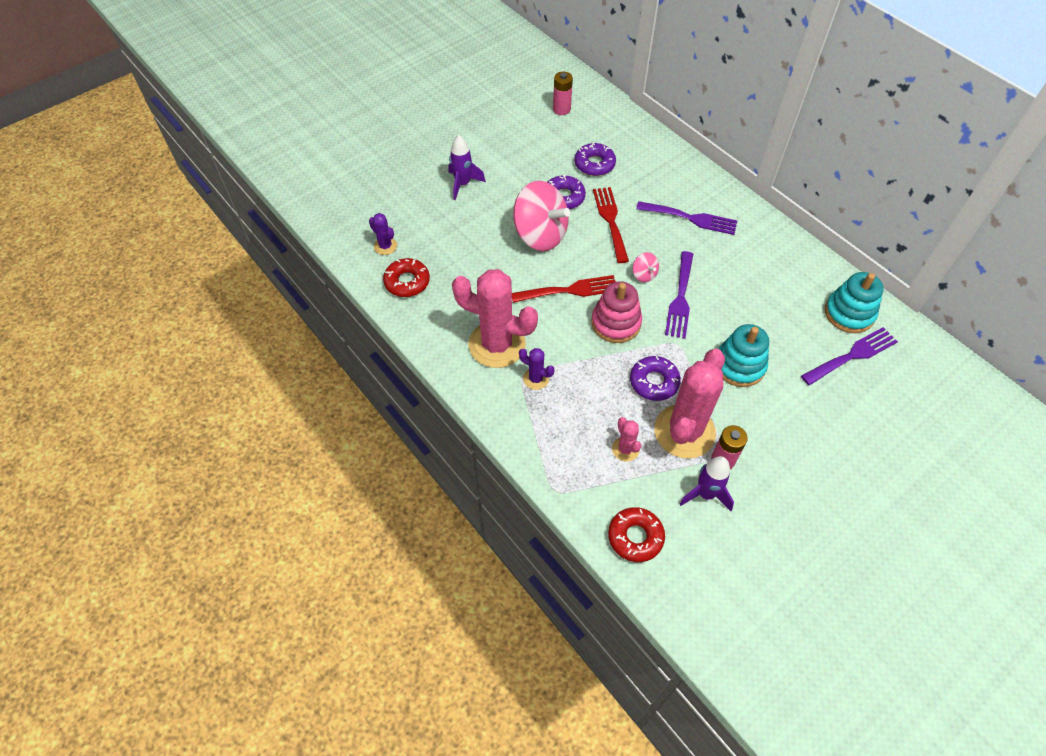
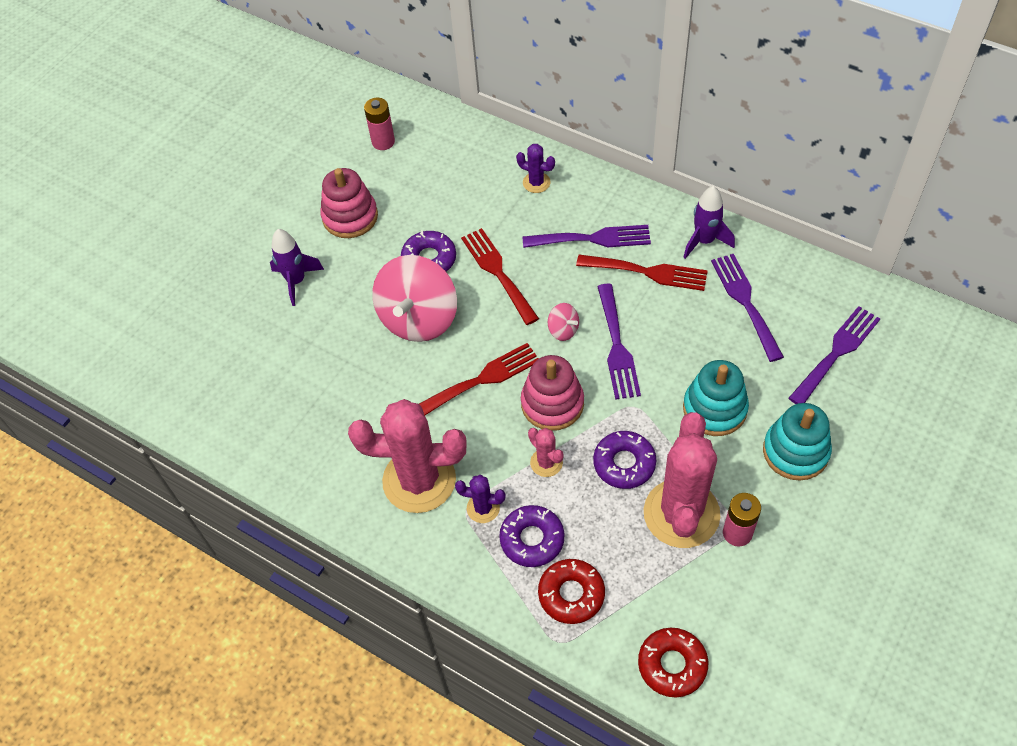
camera: 15 degrees left, 0 degrees up
purple cactus [369,213,397,255] -> purple cactus moved to [516,144,555,193]
red donut [383,258,430,297] -> red donut moved to [538,559,605,624]
pink spinning top [513,181,570,251] -> pink spinning top turned 90 degrees clockwise [372,255,457,342]
purple donut [574,143,616,176] -> purple donut moved to [499,505,564,567]
pink cactus [612,417,641,461] -> pink cactus moved to [528,428,564,477]
purple rocket [680,456,734,511] -> purple rocket moved to [683,186,735,259]
turquoise stacking toy [825,272,884,333] -> turquoise stacking toy moved to [763,403,832,481]
none -> pink stacking toy [320,168,378,238]
none -> red fork [576,255,708,291]
none -> purple fork [711,254,784,362]

